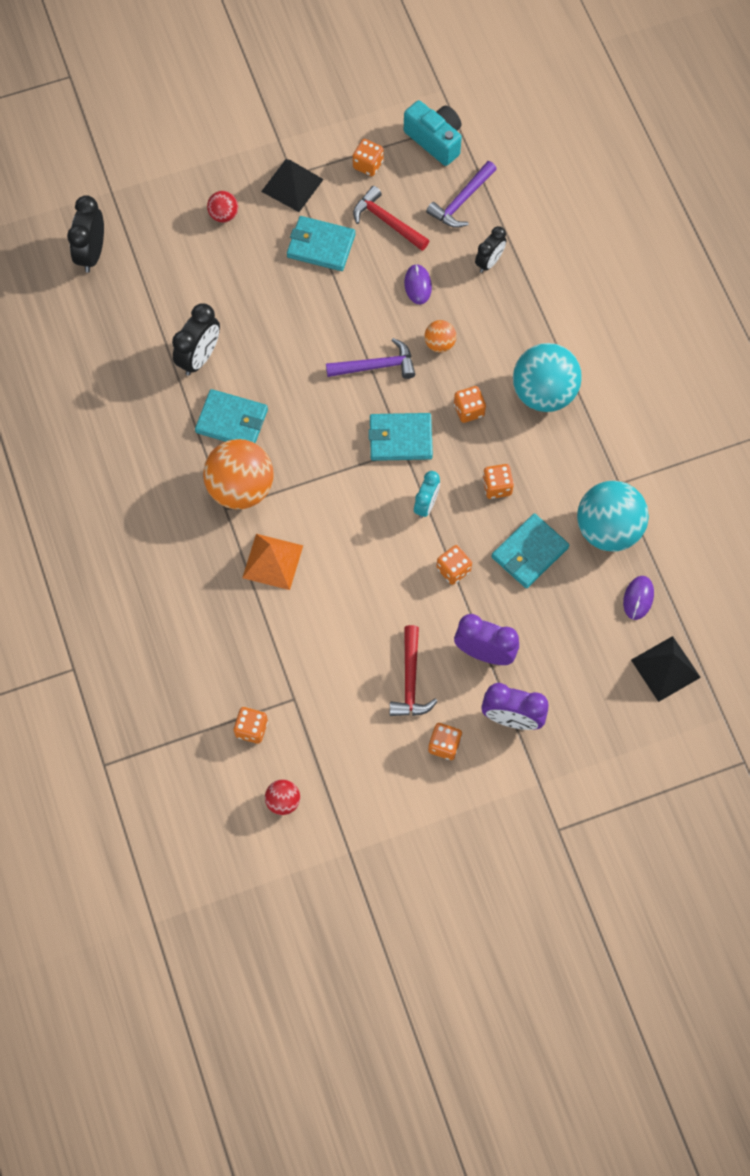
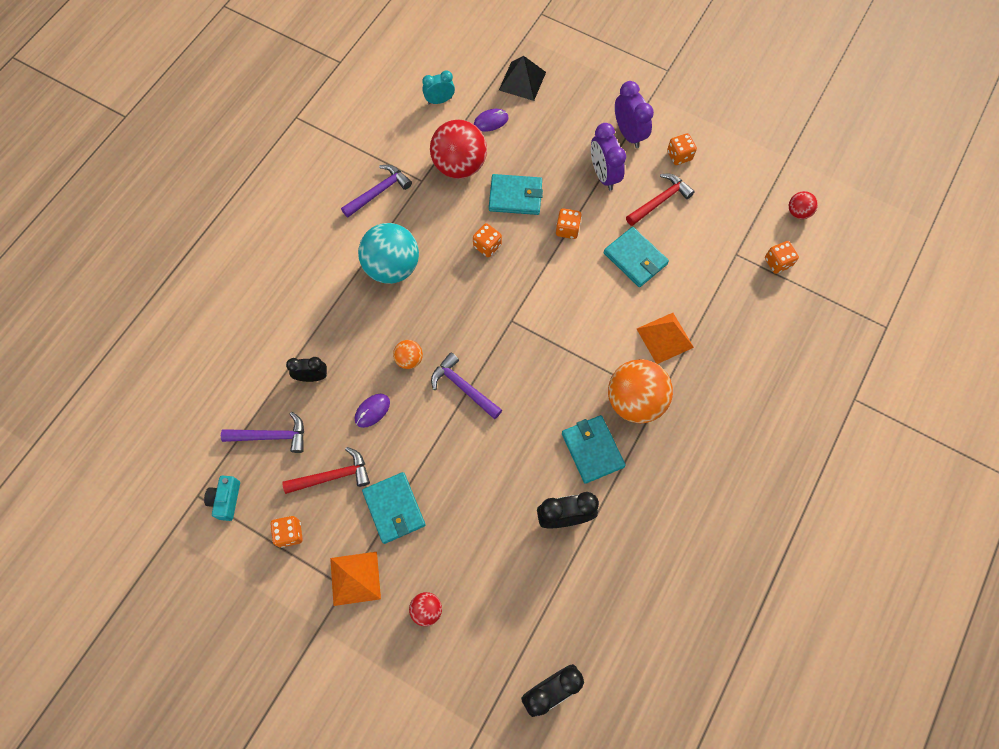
camera: 130 degrees left, 0 degrees up
black pyramid [261,159,324,212] -> orange pyramid [330,552,381,606]
red hammer [353,186,429,251] -> red hammer turned 105 degrees counterclockwise [282,447,370,494]
turquoise wallet [368,413,433,461] -> turquoise wallet moved to [604,227,669,287]
turquoise camera [404,100,462,166] -> turquoise camera [204,476,240,521], size x0.66
turquoise clock [414,471,440,518] -> turquoise clock moved to [422,70,455,104]
orange dice [454,386,486,423] -> none
turquoise ball [577,481,649,552] -> red ball [430,119,487,179]
none -> purple hammer [341,165,412,218]

